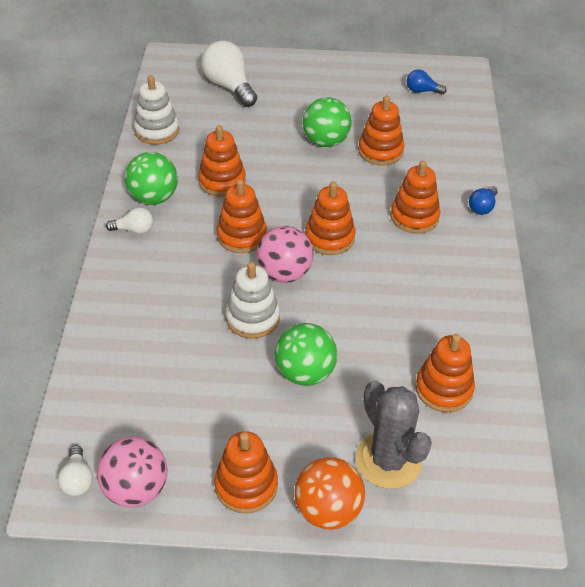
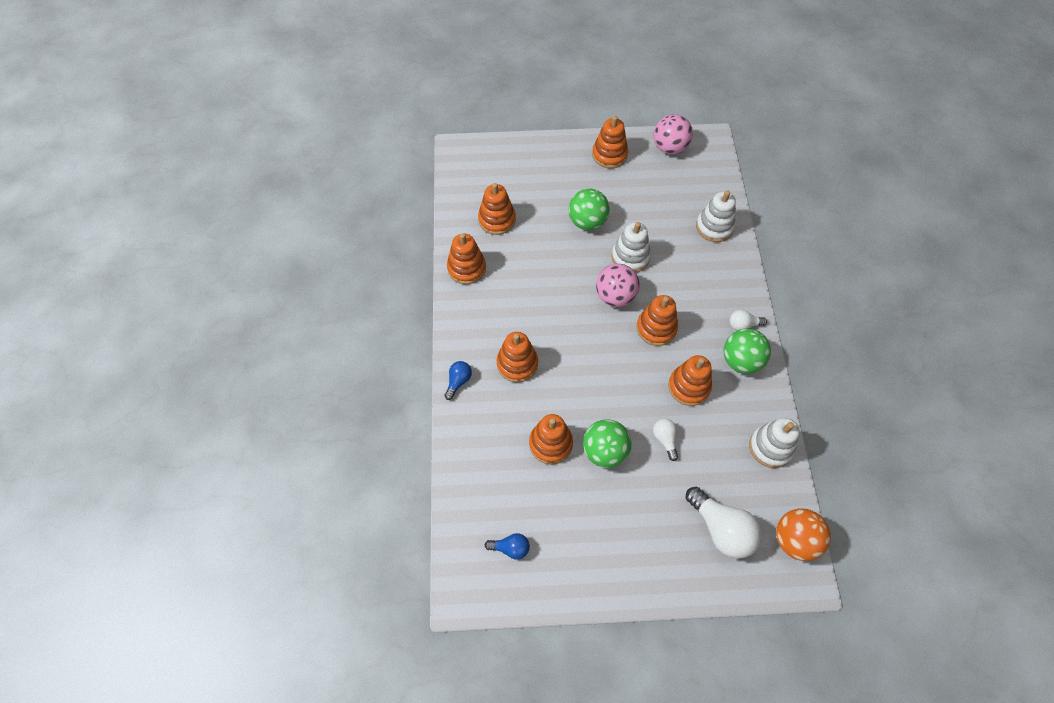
camera: 175 degrees right, 15 degrees up
white light bulb [58,445,93,496] -> white light bulb moved to [653,418,678,461]
orange ball [295,457,365,530] -> orange ball moved to [776,508,831,561]
orange stacking toy [305,181,355,255] -> orange stacking toy moved to [447,233,486,284]
grey cactus [356,380,432,489] -> none
none -> white stacking toy [696,190,736,242]

